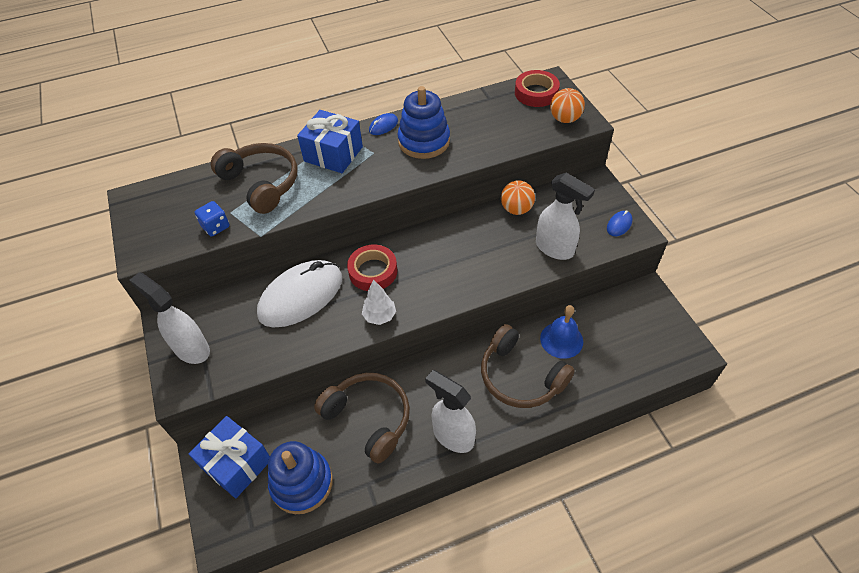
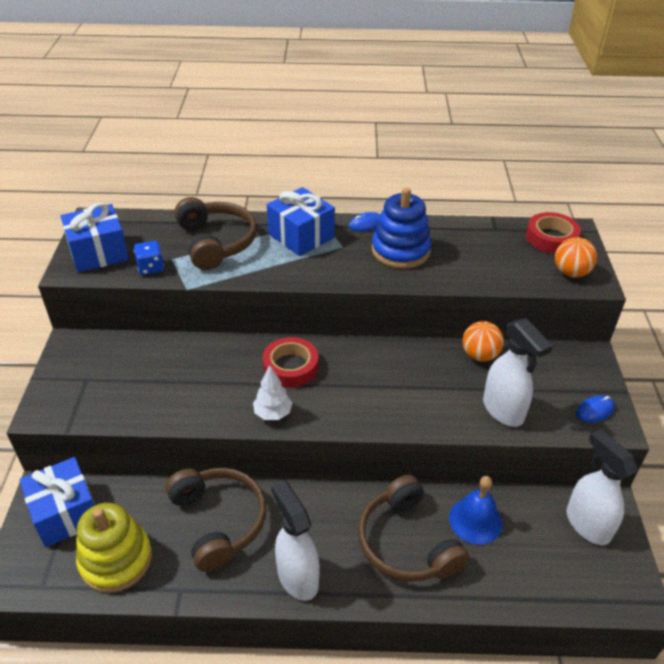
camera: 20 degrees right, 10 degrees down
white spray bottle [130,272,210,364] -> white spray bottle moved to [566,429,638,545]
white mouse [257,260,342,328] -> none
blue stacking toy [268,441,333,514] -> yellow stacking toy [76,503,152,593]
none -> blue gift [61,202,129,273]

